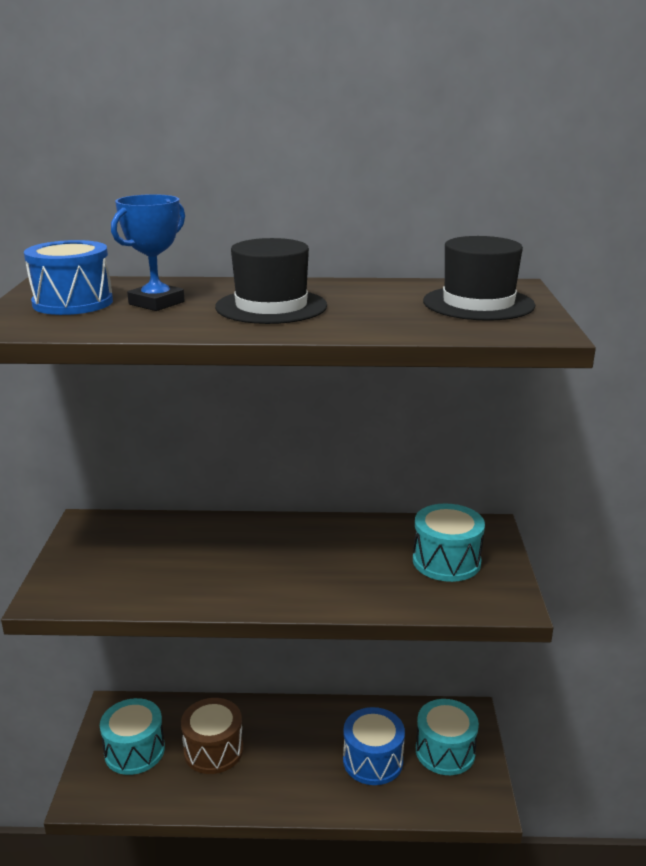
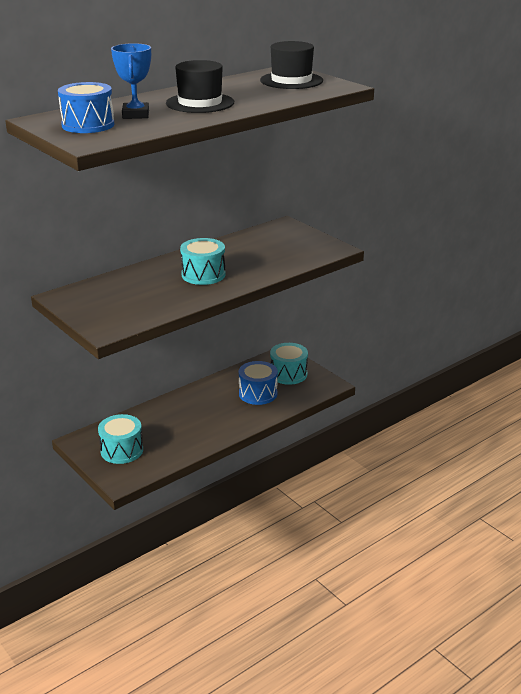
camera: 40 degrees left, 5 degrees up
brown drum [181,698,243,774] -> none
turquoise drum [413,504,485,582] -> turquoise drum moved to [180,238,226,285]

